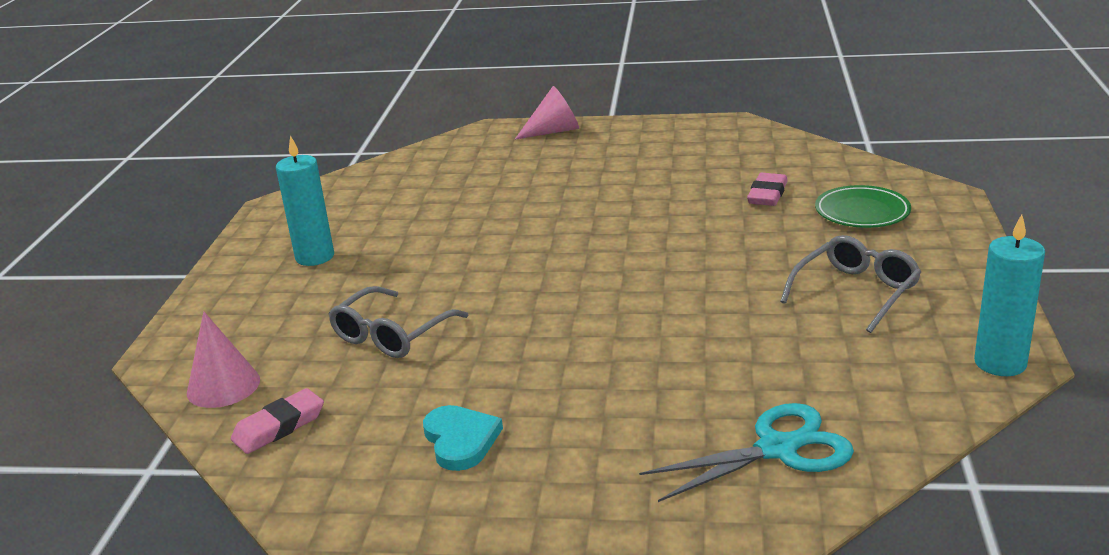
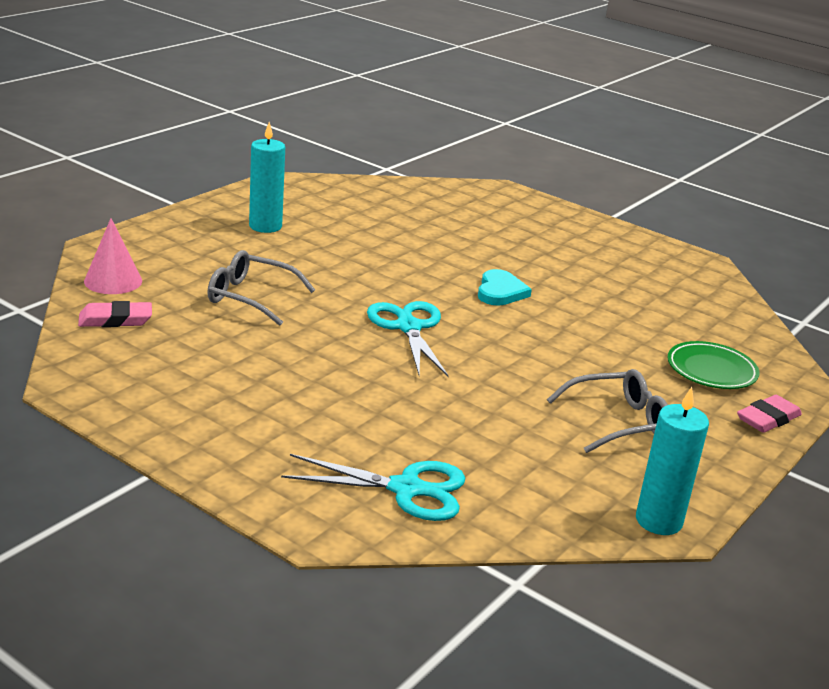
camera: 25 degrees right, 0 degrees up
grey glasses [329,286,469,358] -> grey glasses turned 45 degrees clockwise [207,250,315,326]
turquoise heart [423,405,503,471] -> turquoise heart moved to [478,269,532,306]
pink cone [515,86,579,140] -> none
pink eraser [747,173,788,206] -> pink eraser moved to [737,395,802,433]
none -> turquoise scissors [367,301,449,377]

